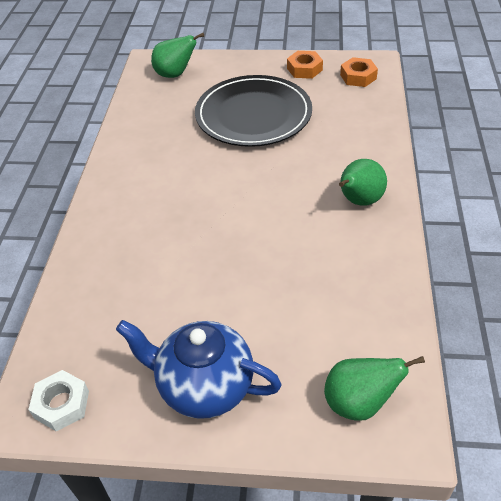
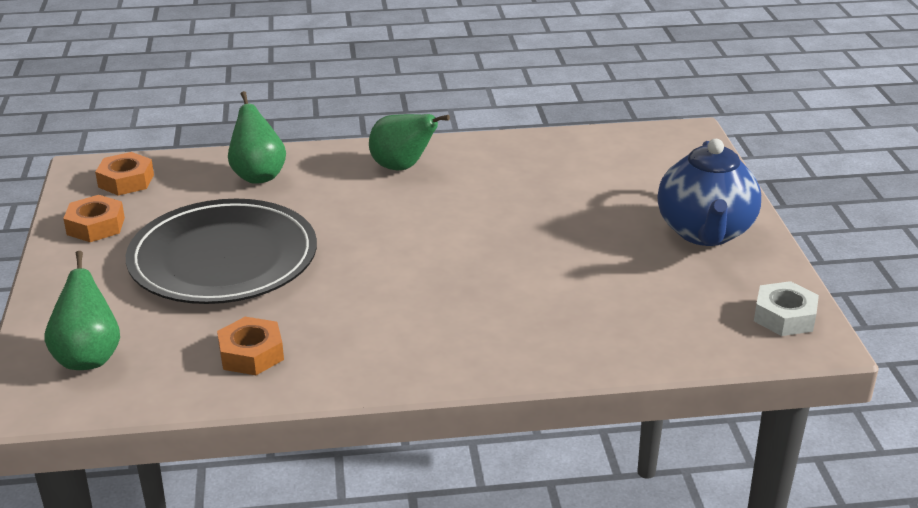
camera: 105 degrees left, 15 degrees down
green pear [324,356,425,421] -> green pear moved to [228,91,286,184]
none -> orange nut [217,317,284,375]

